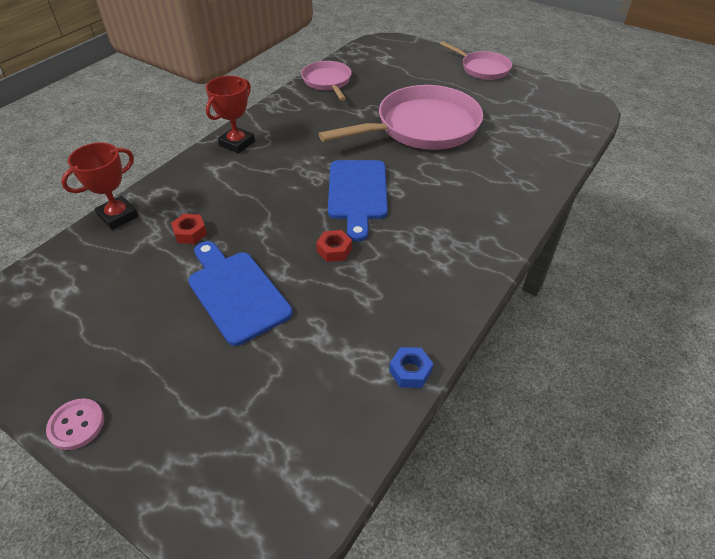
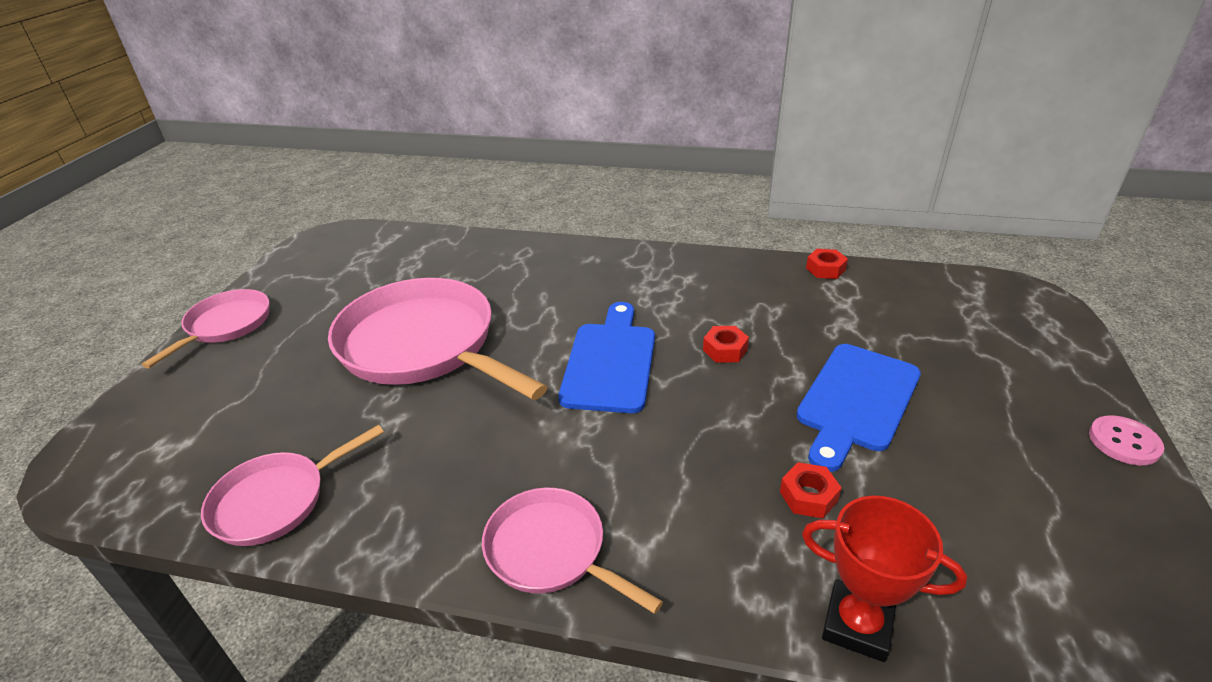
camera: 110 degrees left, 10 degrees down
red trophy [206,76,255,154] -> pink pan [482,488,663,614]
blue cutting board [328,160,388,242] -> blue cutting board turned 60 degrees counterclockwise [558,302,655,413]
blue nut [389,347,433,388] -> red nut [806,249,848,279]

